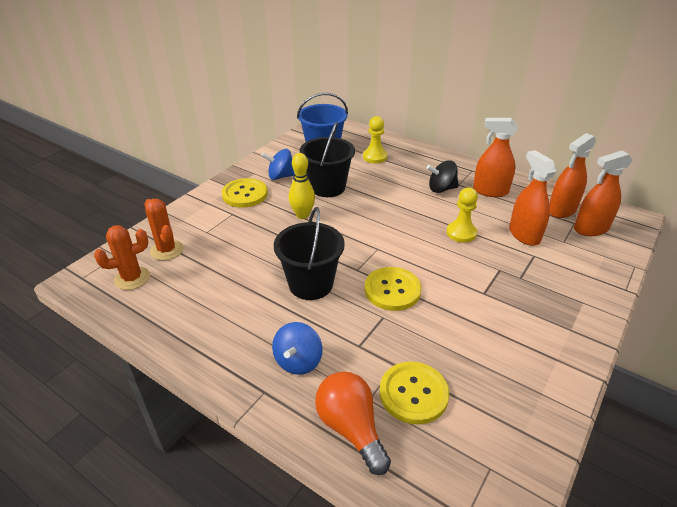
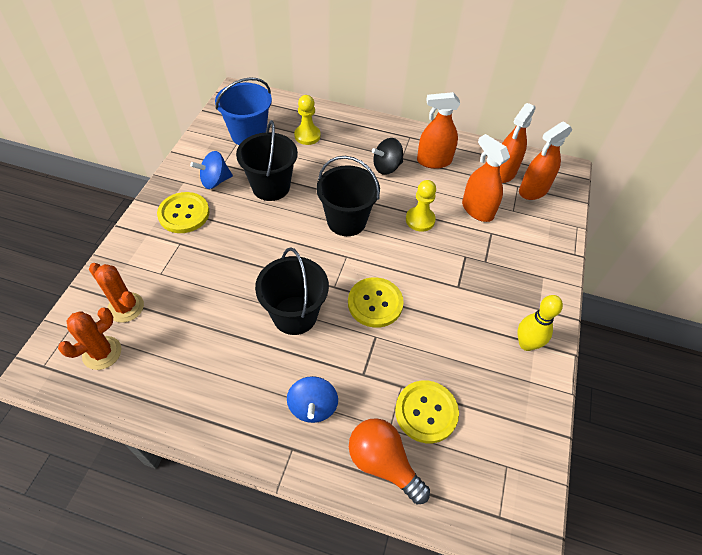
camera: 20 degrees left, 15 degrees up
yellow bowling pin [288,153,315,219] -> yellow bowling pin moved to [517,295,563,351]
none -> black bucket [316,156,380,236]

